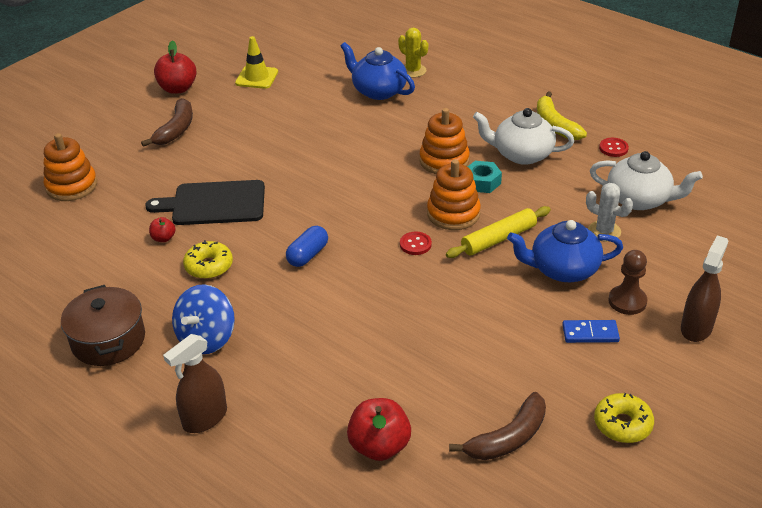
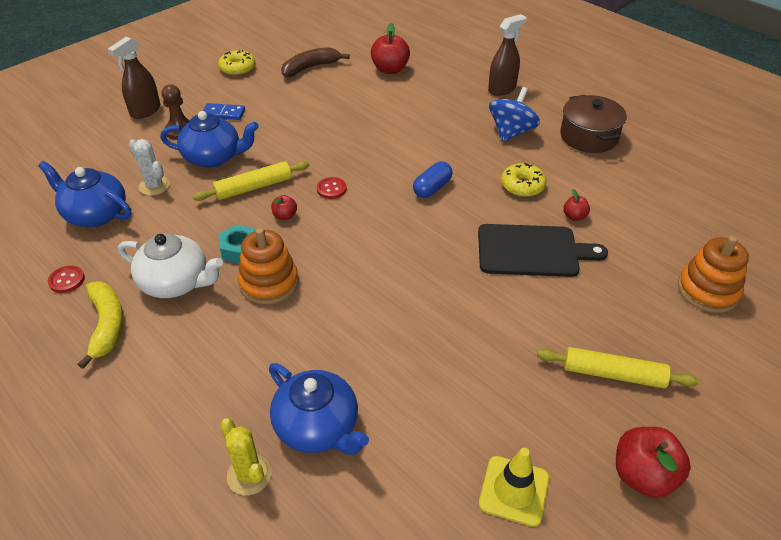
camera: 175 degrees left, 5 degrees up
brown banana [141,98,193,147] -> yellow rolling pin [537,347,699,388]
orange stacking toy [427,159,481,230] -> red apple [271,195,297,220]
white teapot [590,151,703,210] -> blue teapot [38,161,131,227]

